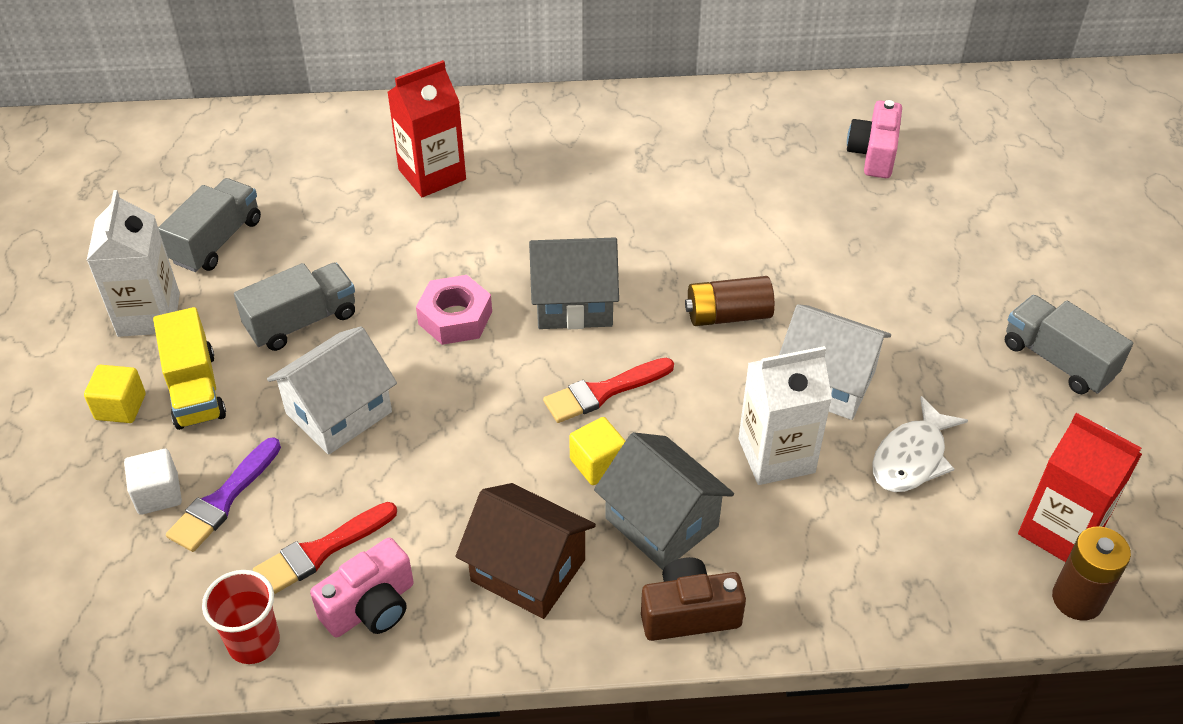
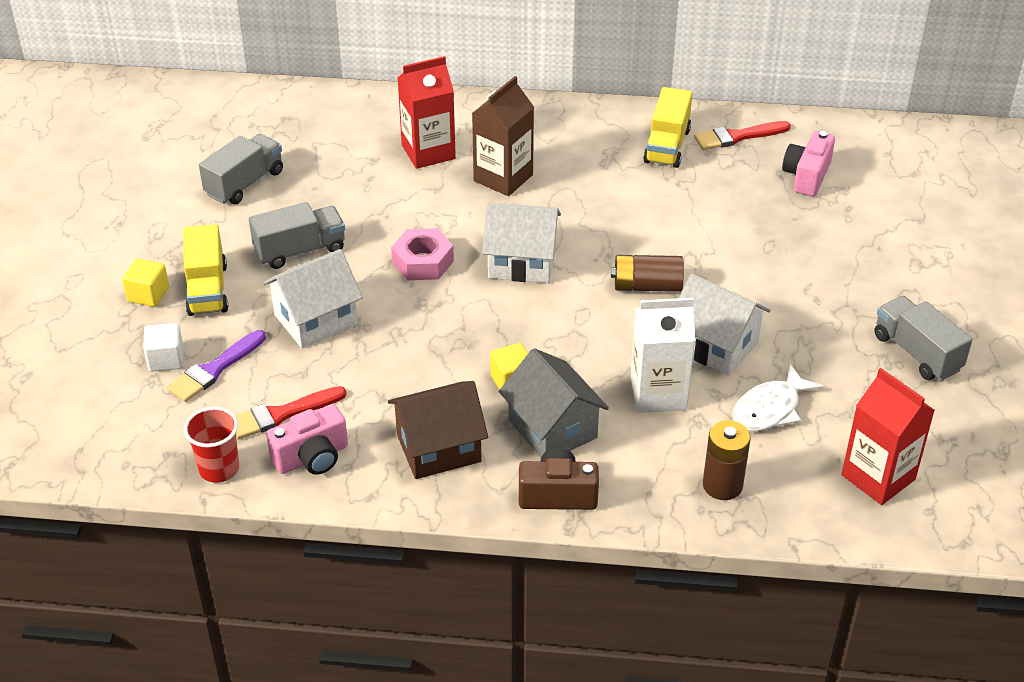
camera: 10 degrees right, 5 degrees down
white carton [86,190,180,337] -> none
brown house [455,483,596,619] -> brown house turned 60 degrees counterclockwise [388,381,488,479]
grey house [529,238,619,329] -> white house [482,202,561,283]
red brush [543,358,674,423] -> red brush moved to [694,121,791,150]
brown battery [1052,527,1131,621] -> brown battery moved to [703,420,751,500]
none -> brown carton [472,76,534,196]
none -> yellow truck [643,87,692,168]

